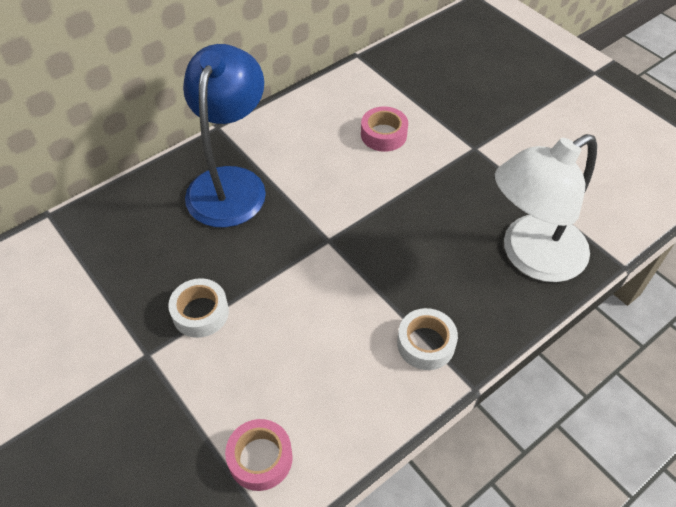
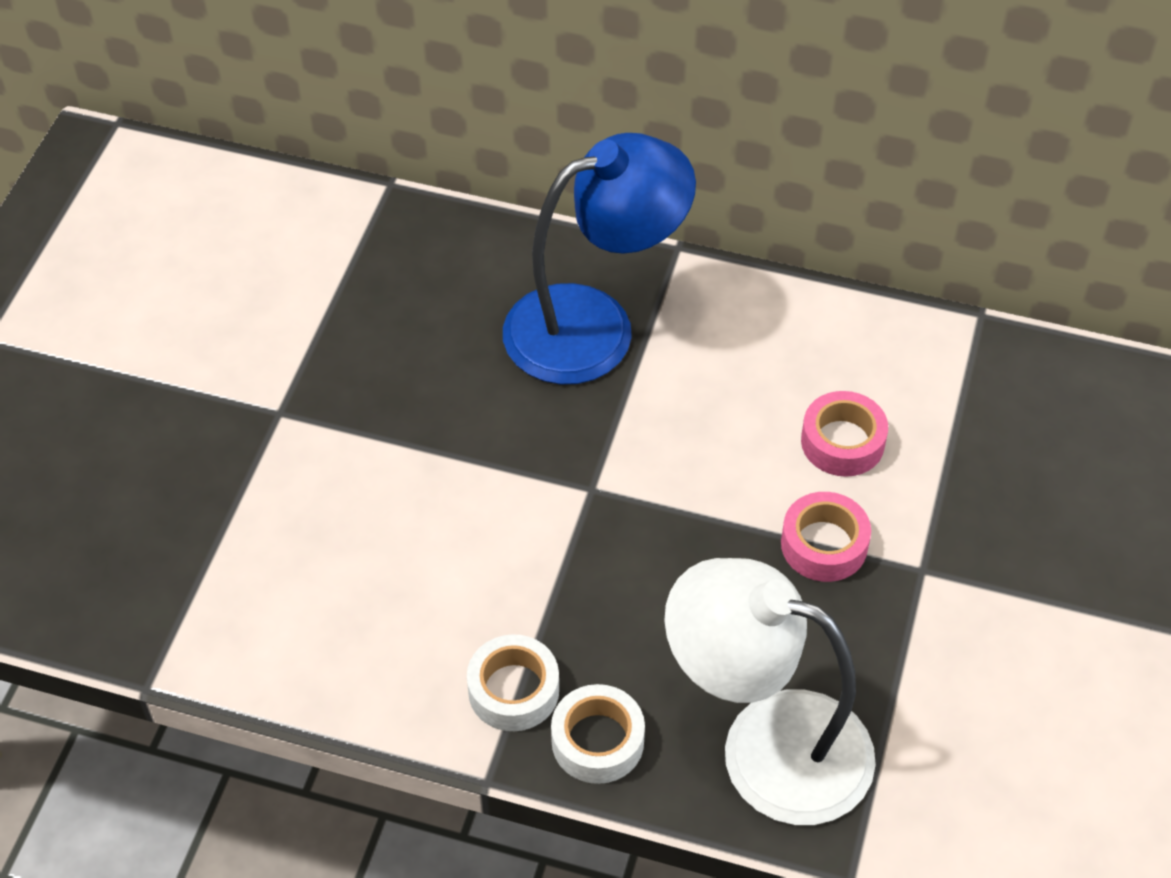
camera: 55 degrees right, 0 degrees up
white tape [168,278,229,338] -> white tape moved to [551,684,645,784]
pink tape [225,419,293,491] -> pink tape moved to [781,492,871,582]

